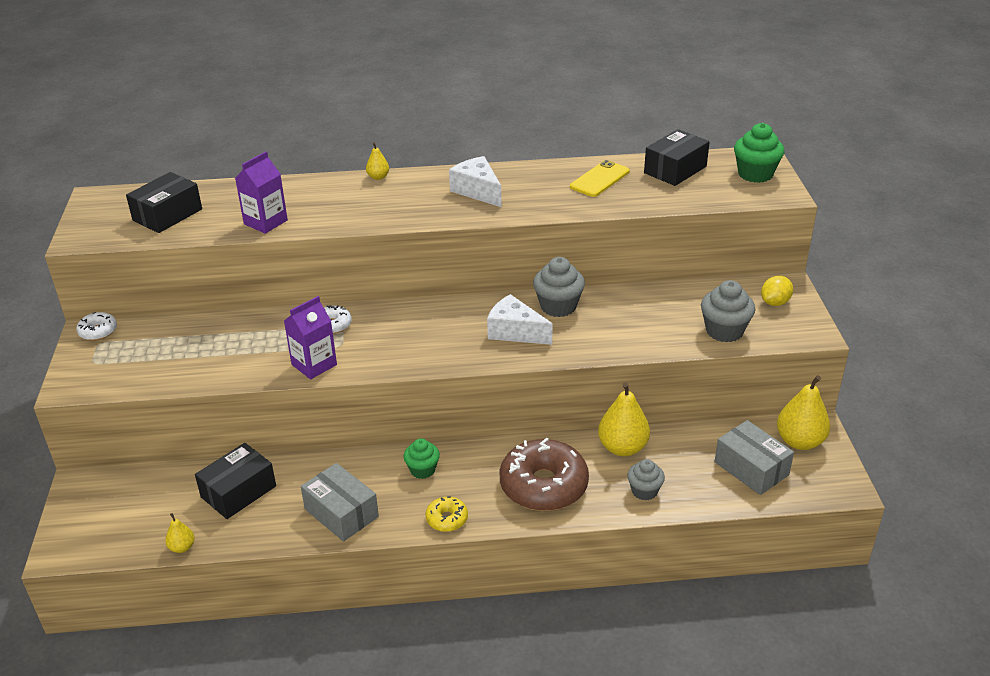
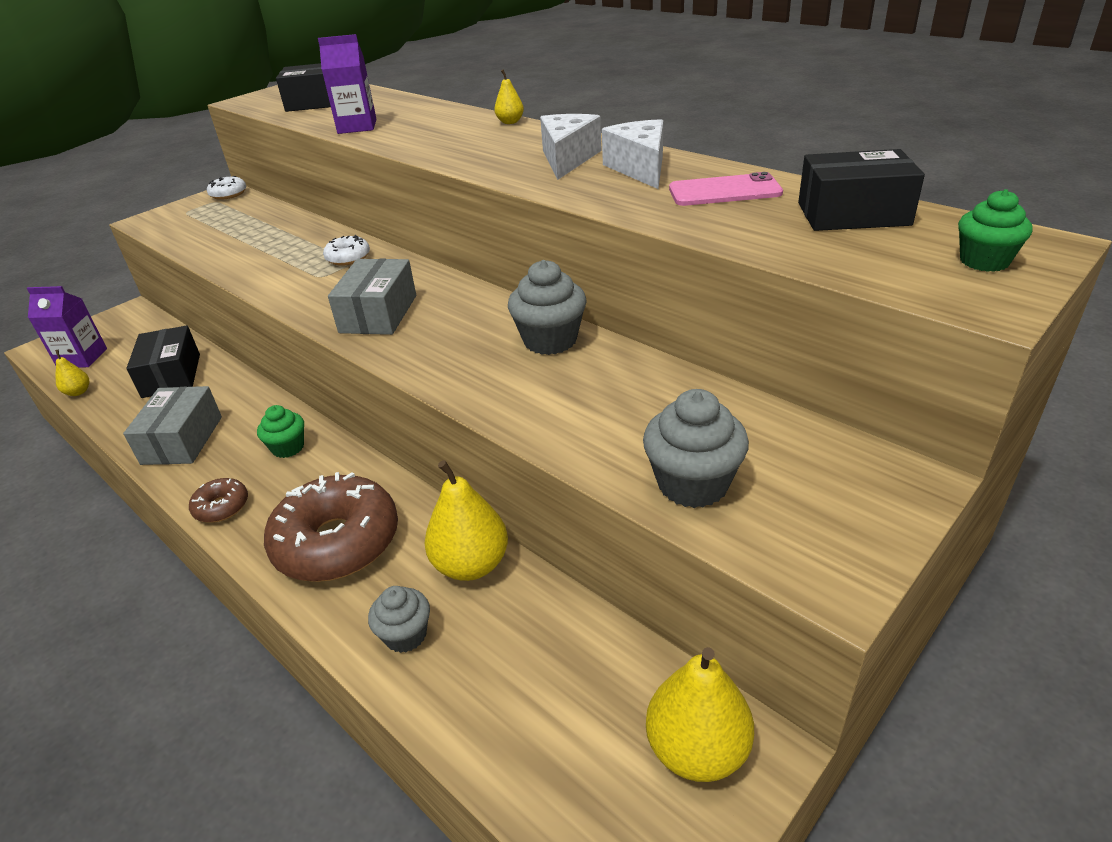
camera: 50 degrees right, 0 degrees up
black box [195,443,276,519] -> black box turned 75 degrees clockwise [126,326,200,398]
purple carton [284,296,337,379] -> purple carton moved to [27,286,107,368]
yellow donut [426,496,468,532] -> brown donut [189,478,248,522]
white cheese [487,294,553,345] -> white cheese moved to [602,119,663,189]
yellow phone [570,160,629,197] -> pink phone [669,172,783,206]
grey box [714,420,794,495] -> grey box moved to [328,259,416,335]
green cupcake [734,123,785,183] -> green cupcake [958,189,1033,272], size x0.66
yellow lemon [761,276,793,306] -> none

